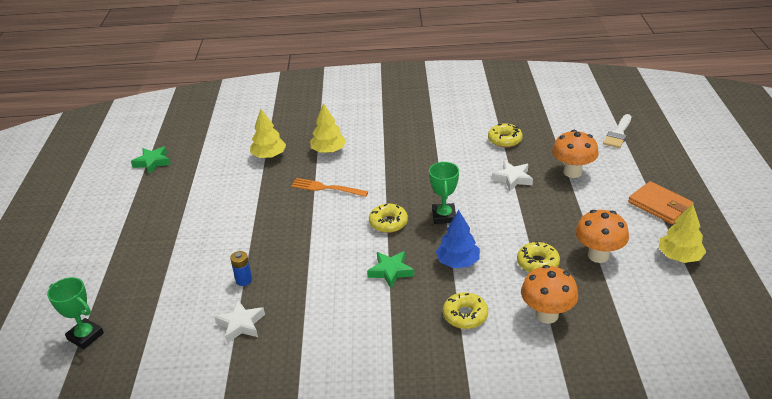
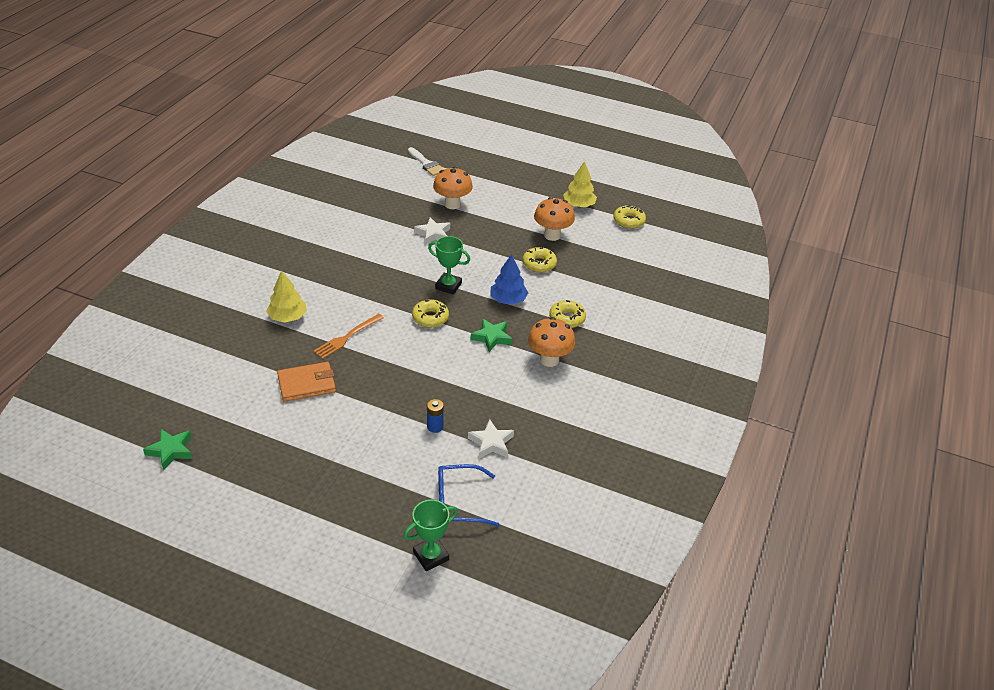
camera: 70 degrees left, 5 degrees up
yellow tree [250,109,286,158] -> none
yellow donut [488,124,523,147] -> yellow donut moved to [613,205,646,229]
orange mushroom [521,265,578,324] -> orange mushroom moved to [528,317,576,367]
orange wallet [628,181,694,224] -> orange wallet moved to [277,362,336,402]
none -> blue glasses [438,464,500,527]

